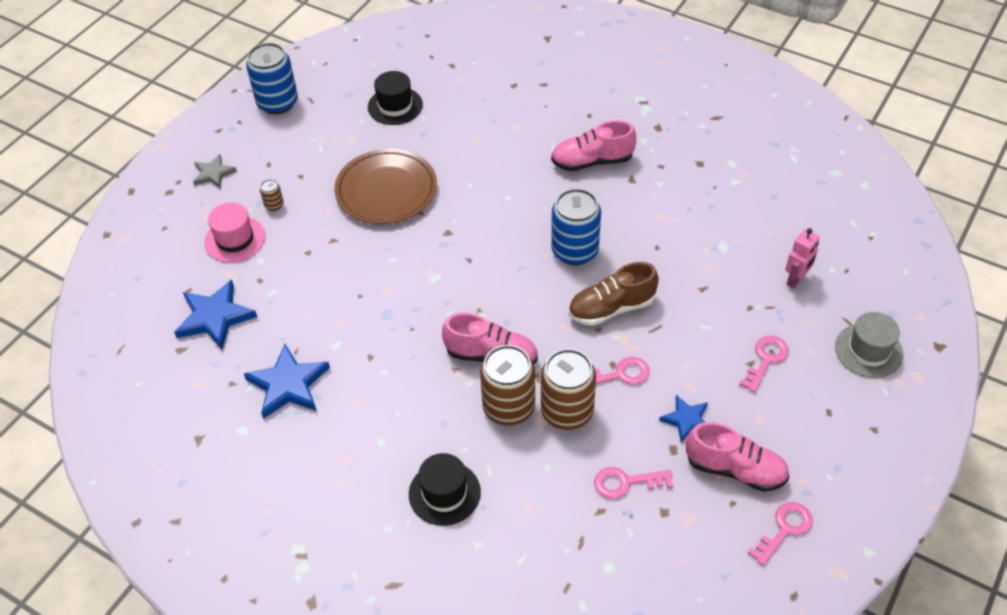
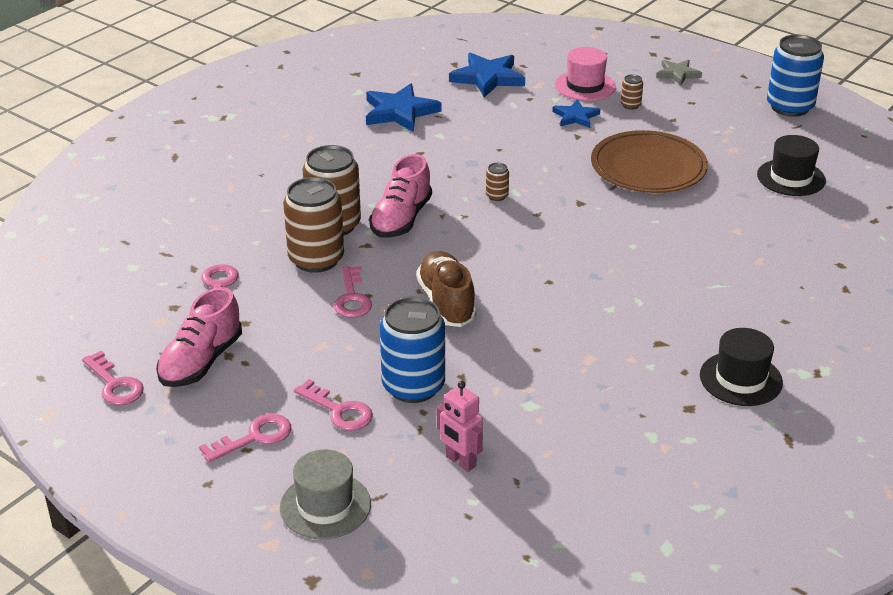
camera: 95 degrees right, 15 degrees down
black hat [409,453,481,526] -> black hat moved to [700,328,783,406]
pink shoe [551,120,636,171] -> none
blue can [551,189,601,265] -> blue can moved to [380,297,445,403]
blue star [659,395,708,443] -> blue star moved to [552,100,600,128]
none -> pink key [199,414,291,462]
none -> brown can [486,163,509,201]

